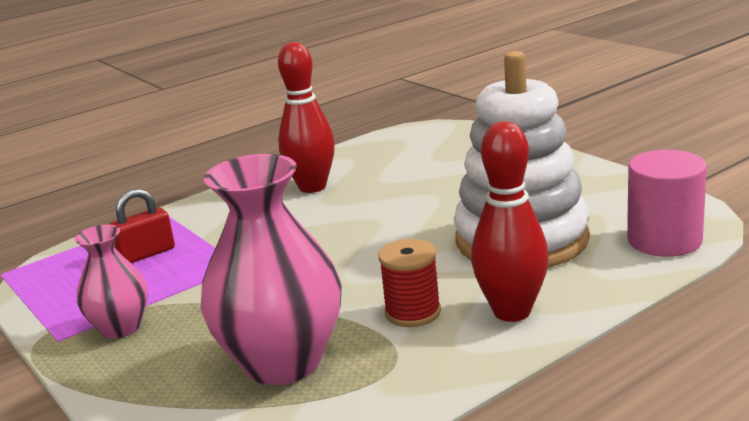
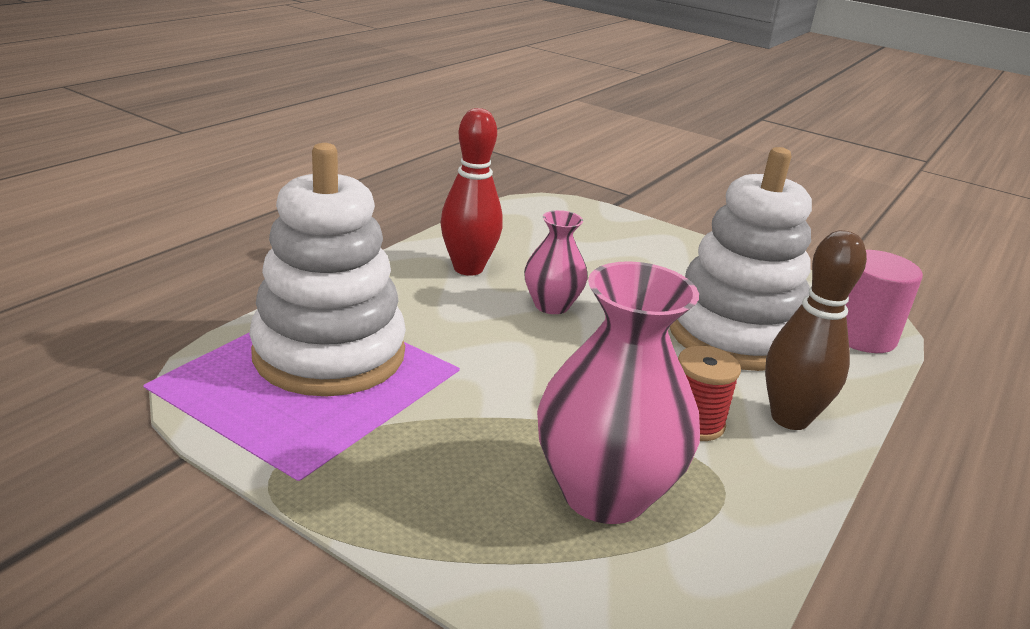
camera: 25 degrees left, 5 degrees up
pink vase [75,225,148,338] -> pink vase moved to [524,210,588,314]
red padlock [109,189,175,263] -> white stacking toy [249,143,406,396]
red bowling pin [471,121,549,322] -> brown bowling pin [765,230,867,430]

